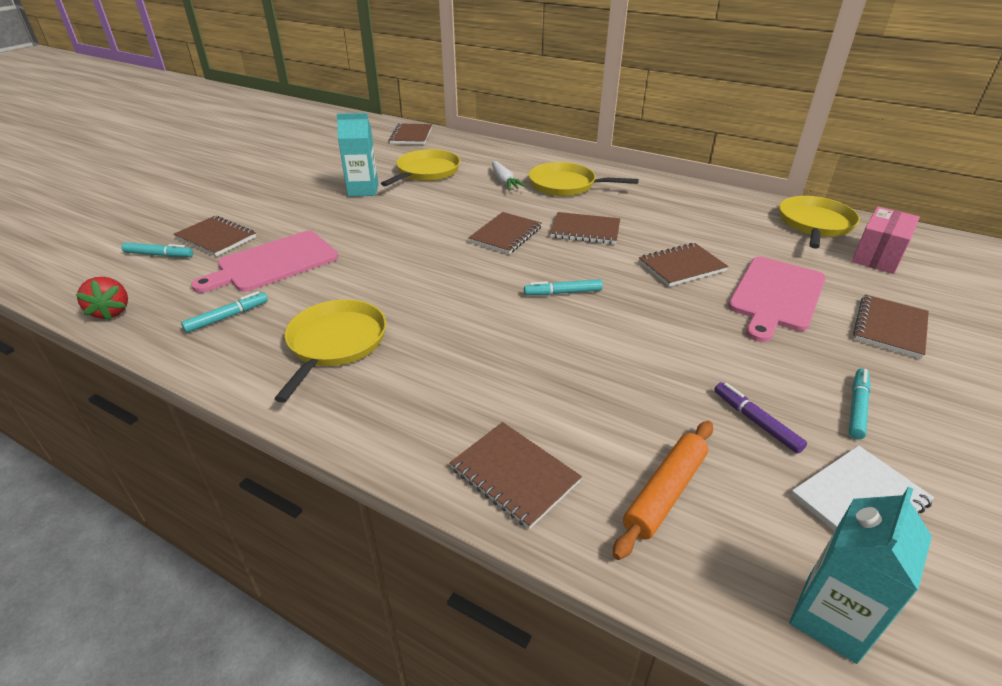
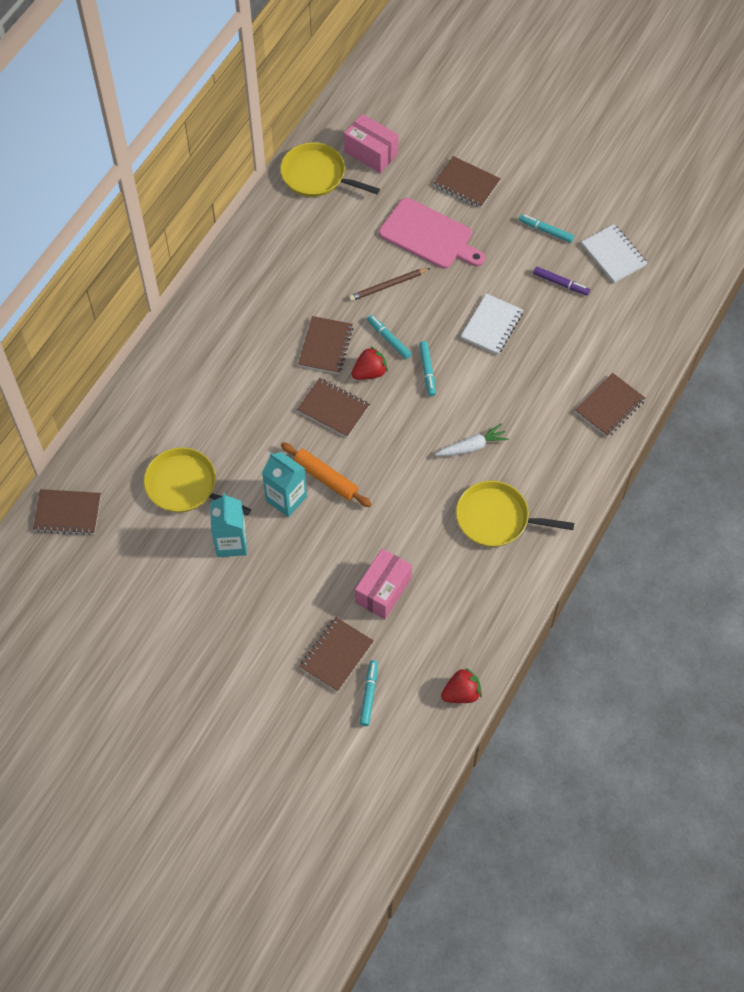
camera: 90 degrees left, 25 degrees up
turquoise marker [181,291,268,333] -> turquoise marker moved to [367,315,411,359]
pink cutting board [191,231,338,293] -> pink box [355,549,412,619]
white carrot [492,161,527,190] -> white carrot moved to [435,424,509,456]
yellow pan [529,162,639,196] -> none
orange rolling pin [613,421,713,560] -> orange rolling pin moved to [281,442,372,507]
brown notebook [639,243,729,287] -> brown pencil [349,268,430,301]
purple marker [714,382,807,454] -> purple marker turned 120 degrees counterclockwise [533,266,590,295]
turquoise carton [789,487,932,664] -> turquoise carton moved to [262,452,307,517]
none -> red strawberry [351,346,388,380]
none -> white notebook [461,294,523,355]

